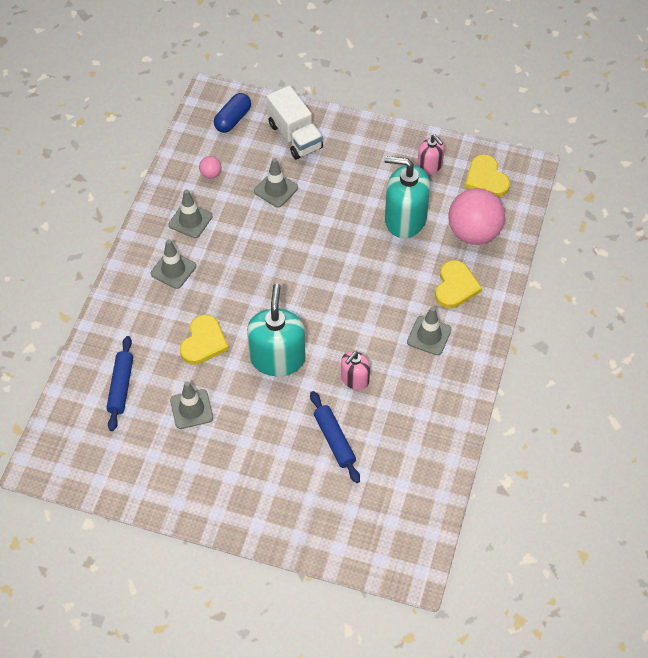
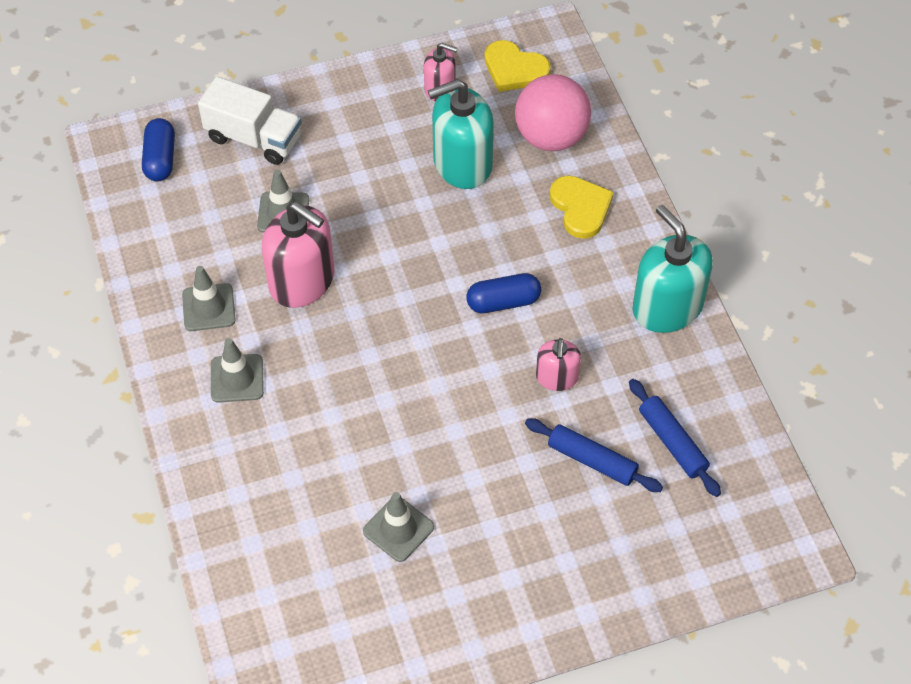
camera: 35 degrees left, 0 degrees up
blue rolling pin [106,336,133,431] -> blue rolling pin moved to [629,379,721,497]
yellow heart [180,315,229,365] -> none
pink ball [199,156,221,179] -> none
turquoise soap dispenser [247,284,306,376] -> turquoise soap dispenser moved to [632,205,713,333]
grey traffic cone [407,307,451,355] -> none
none -> pink soap dispenser [262,202,335,308]
none -> blue capsule [466,273,541,313]

